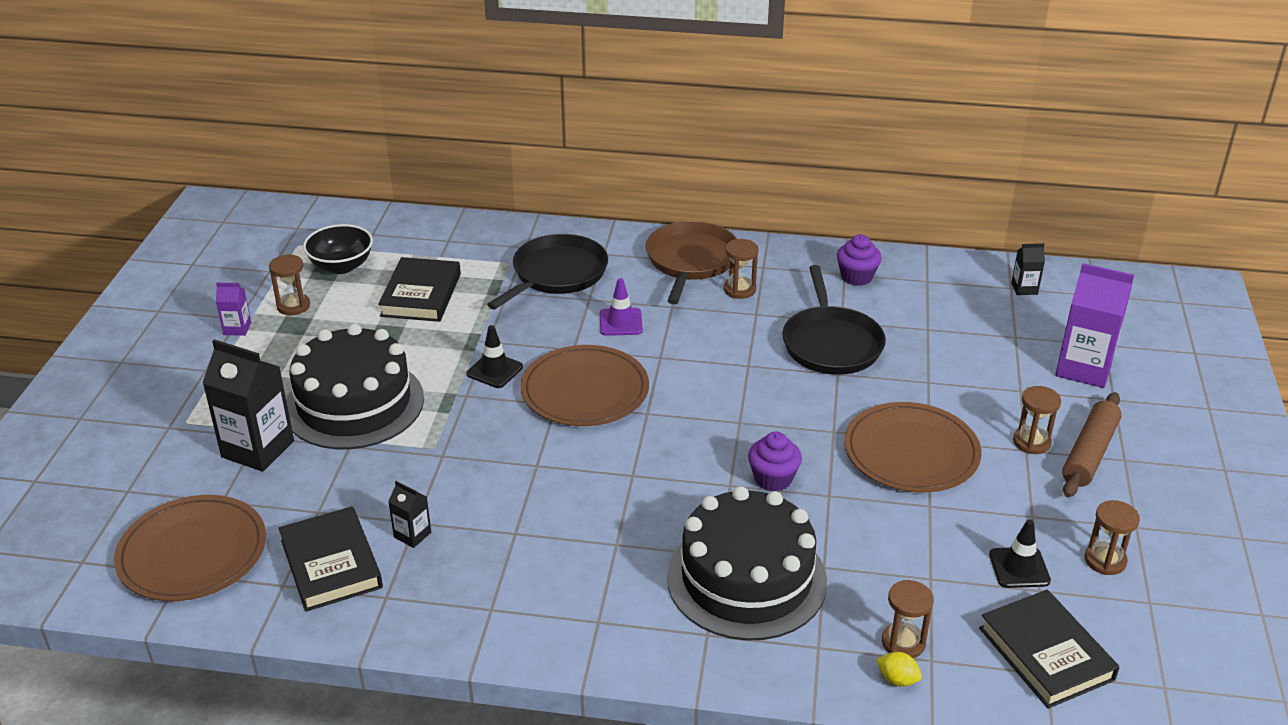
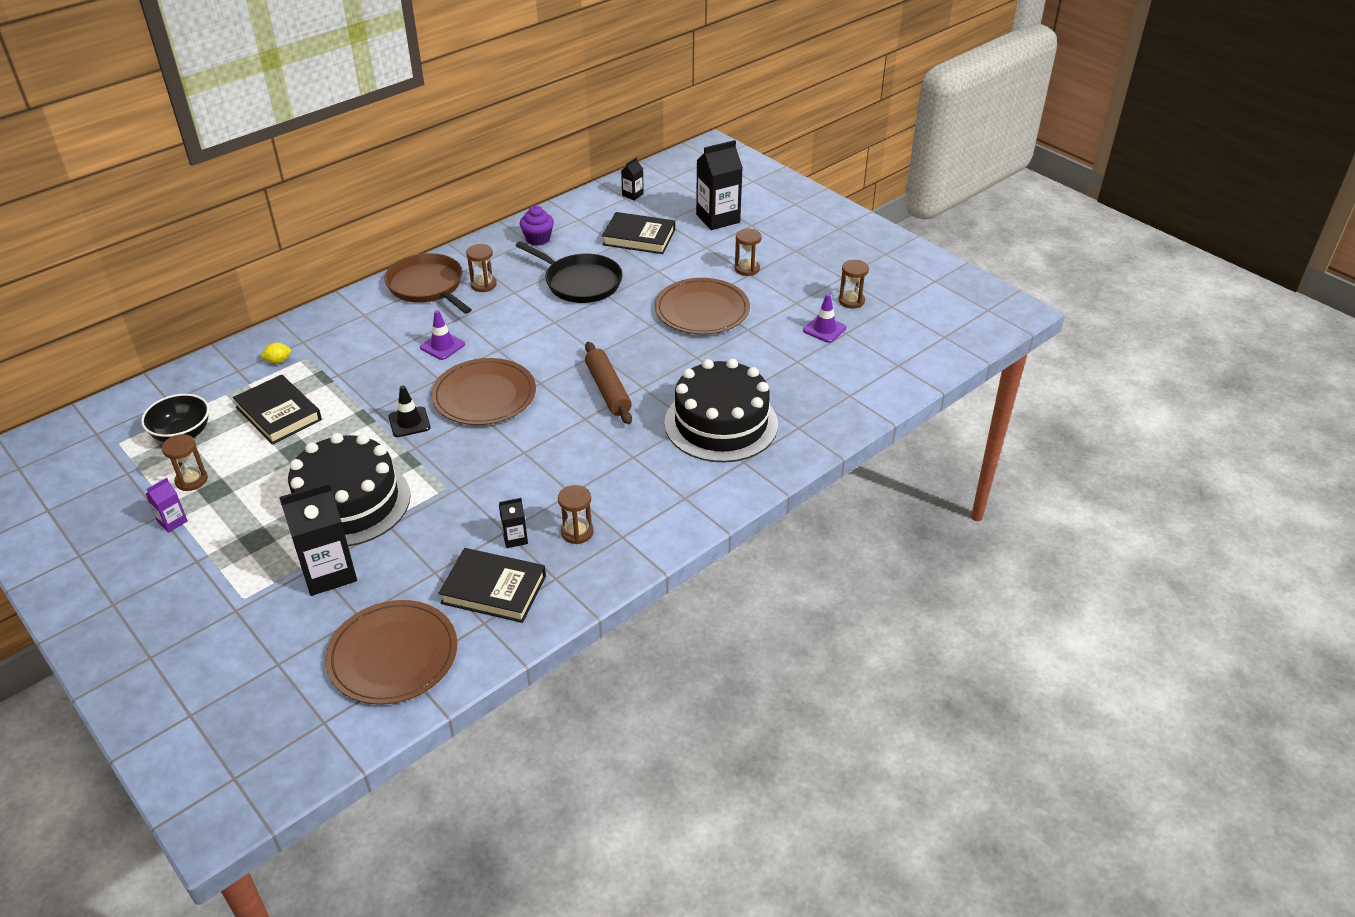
camera: 50 degrees left, 5 degrees up
black pan [487,234,608,309] -> none
purple cupcake [748,432,802,492] -> none
yellow lemon [876,652,922,687] -> yellow lemon moved to [261,343,291,363]
brown hourglass [882,580,934,658] -> brown hourglass moved to [558,485,594,544]
black book [979,590,1119,709] -> black book moved to [602,212,675,254]
black traffic cone [989,520,1051,588] -> purple traffic cone [803,294,846,343]
purple carton [1055,263,1134,388] -> black carton [696,140,743,230]
brown rolling pin [1062,392,1122,497] -> brown rolling pin moved to [585,342,632,424]

